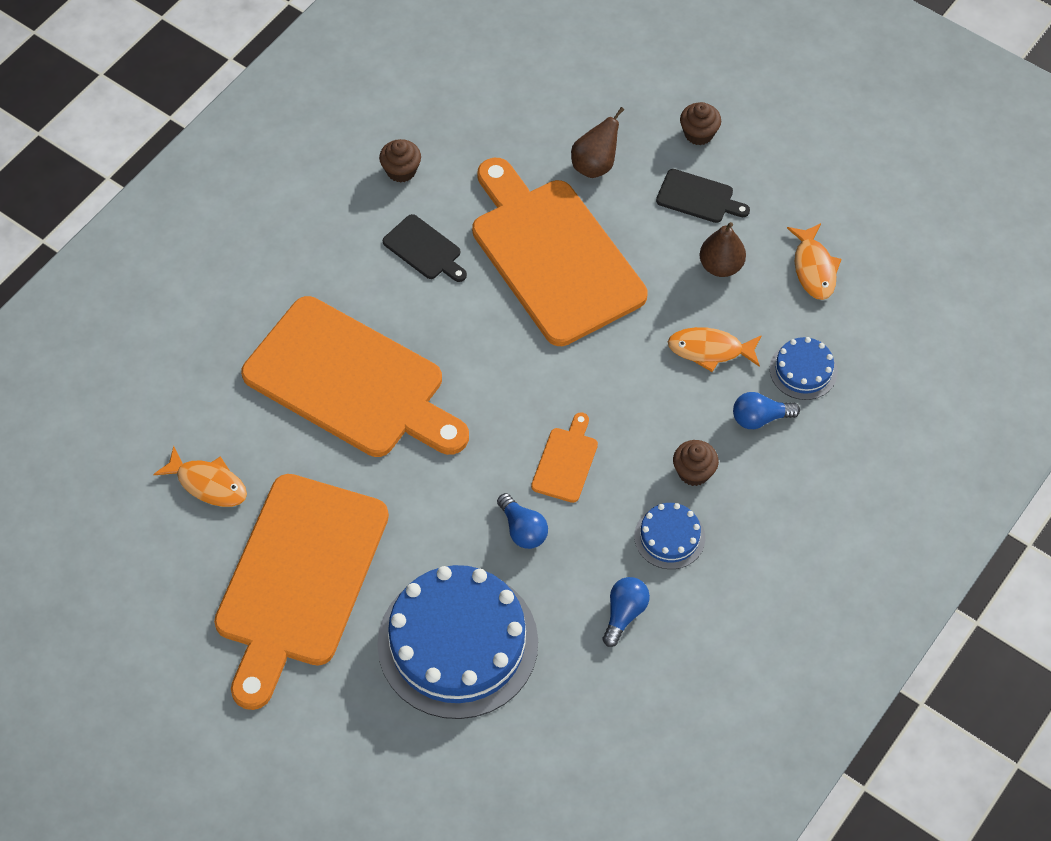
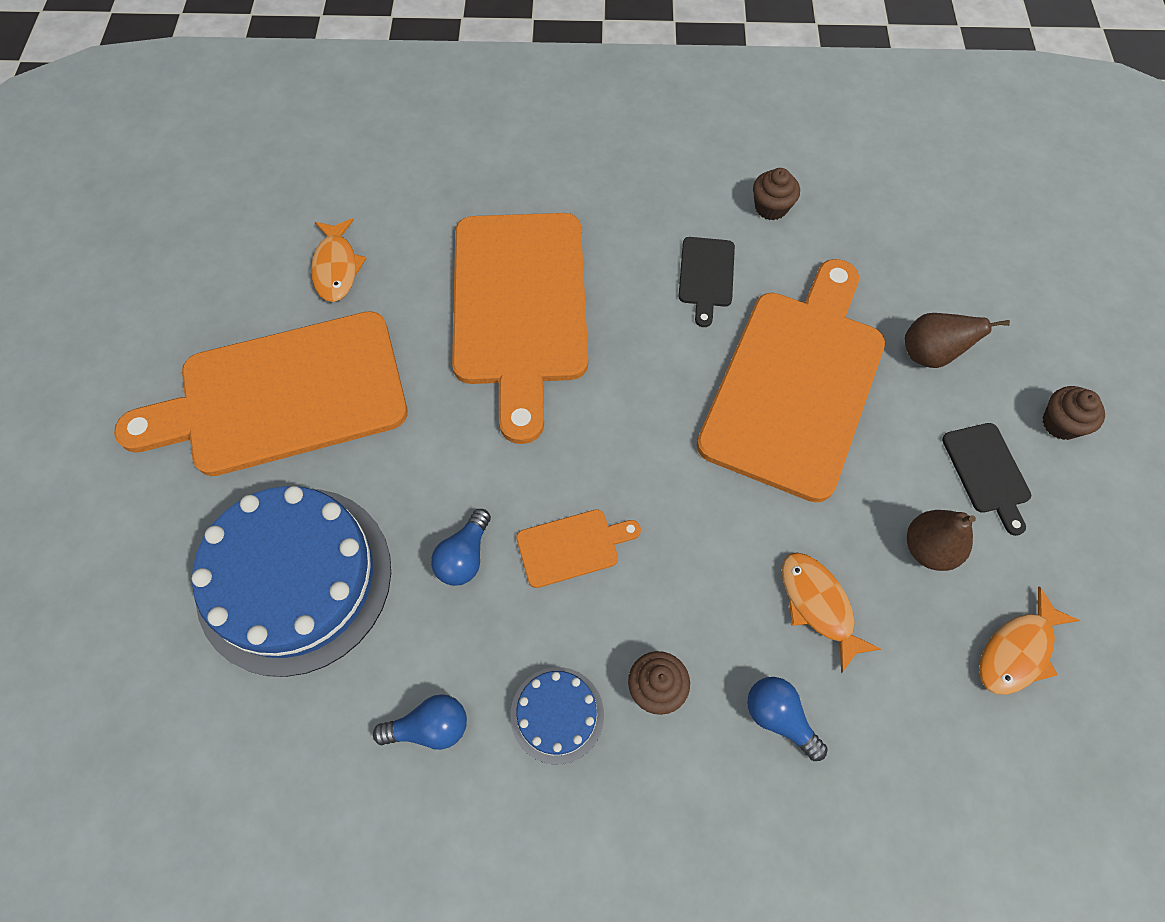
camera: 55 degrees right, 5 degrees up
blue cake [770,337,838,400] -> none

